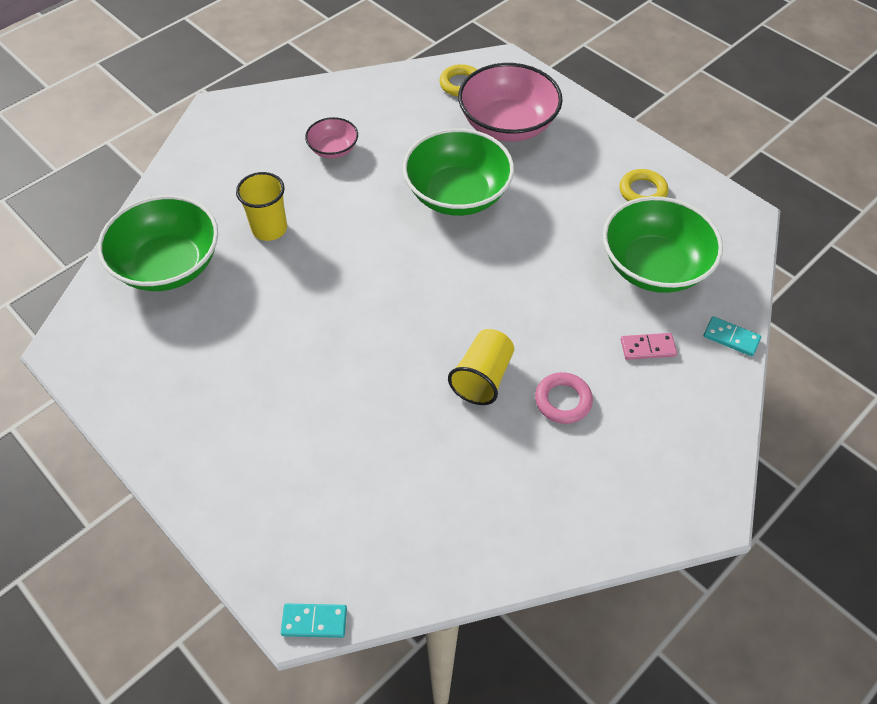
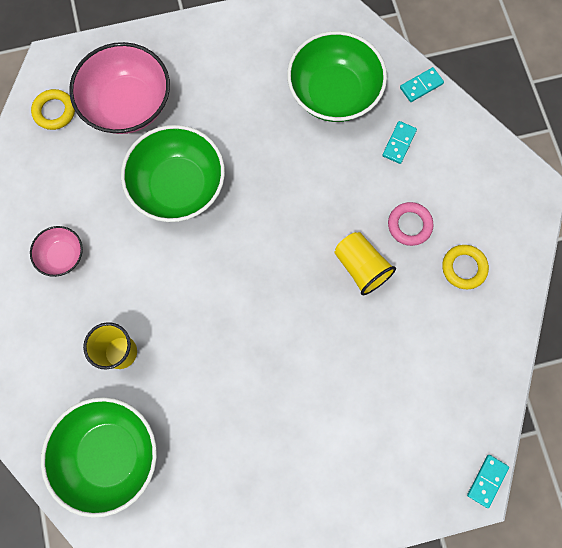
camera: 60 degrees left, 20 degrees up
yellow ring [620,169,668,201] -> yellow ring moved to [442,245,489,289]
pink domino [621,333,677,360] -> turquoise domino [382,121,417,164]

